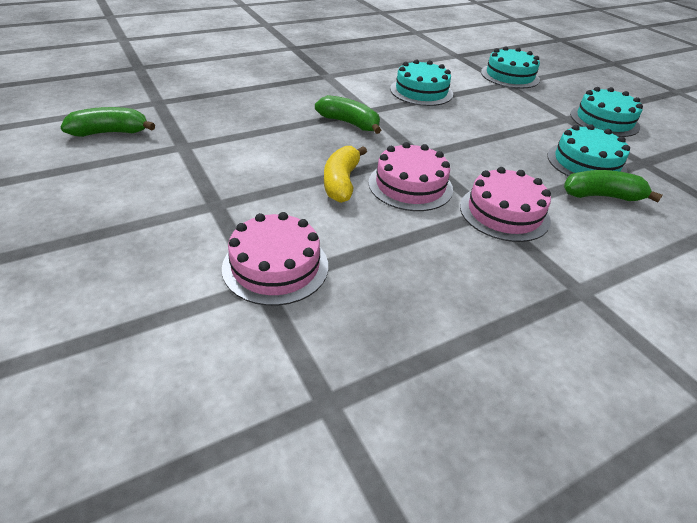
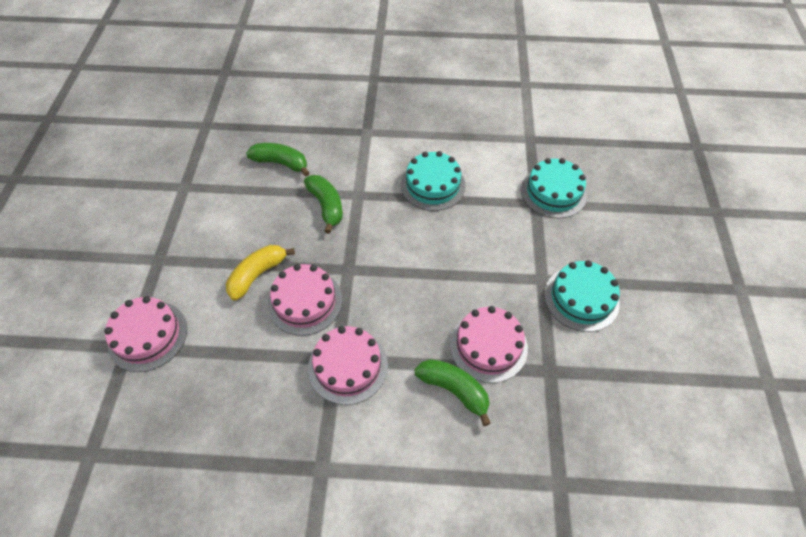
camera: 35 degrees right, 15 degrees up
green banana [61,107,155,137] -> green banana moved to [246,143,310,176]
turquoise cake [547,124,630,177] -> pink cake [450,306,528,383]

